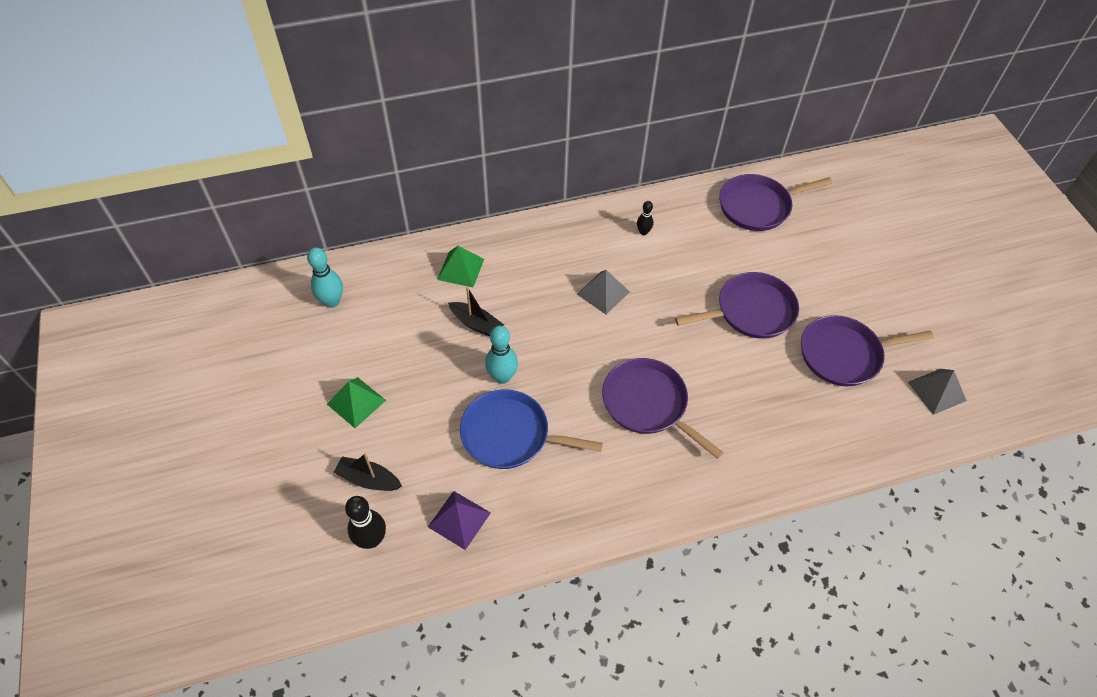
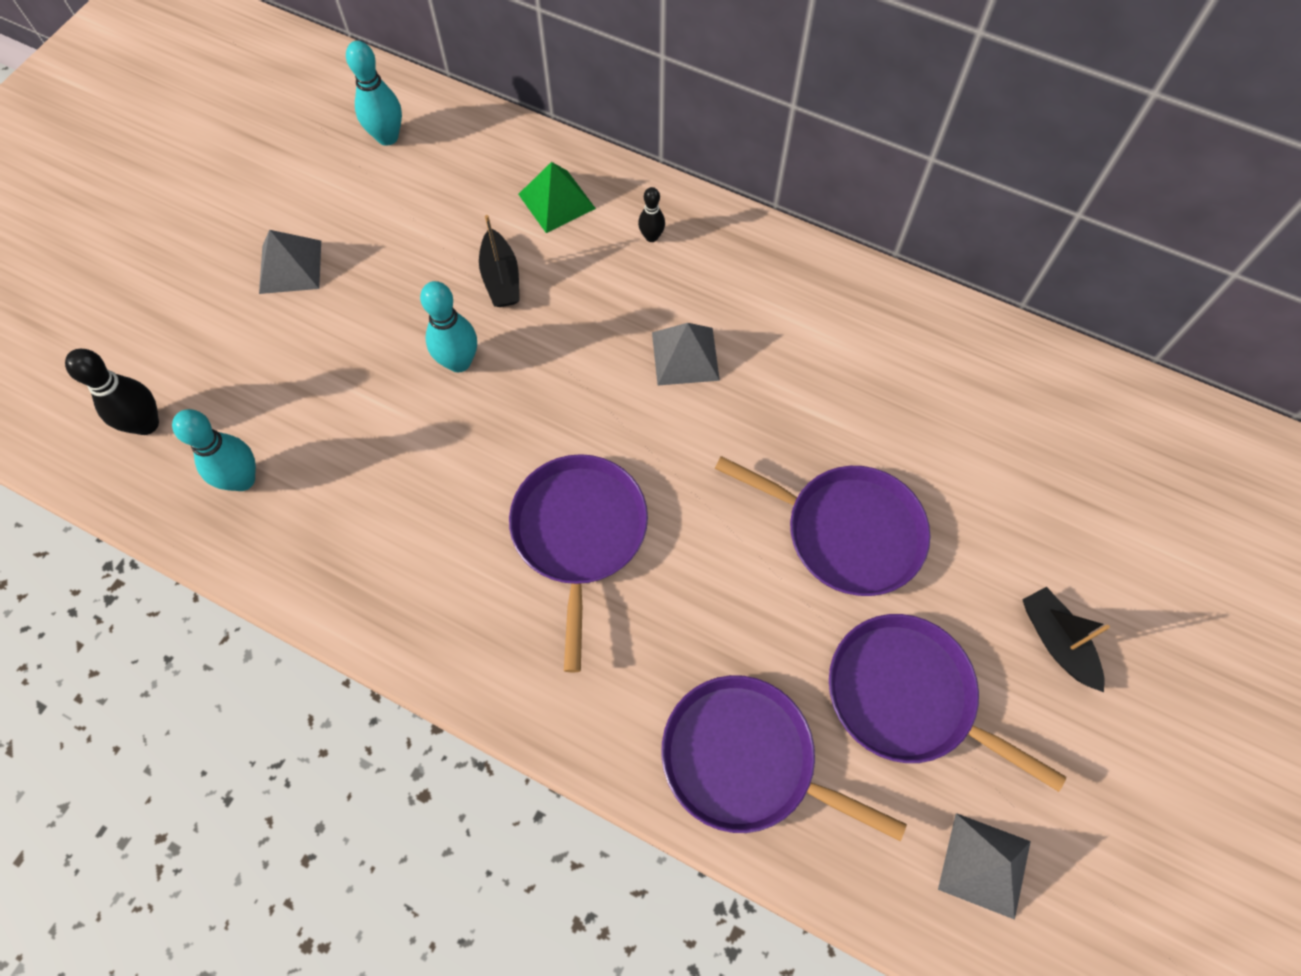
camera: 45 degrees right, 10 degrees up
green pyramid [327,377,386,428] -> grey pyramid [259,230,321,294]
black boat [333,453,402,491] -> black boat moved to [1022,587,1110,692]
purple pyramid [428,491,491,550] -> turquoise bowling pin [172,409,256,491]
blue pan [460,390,603,469] -> none
black bowling pin [637,201,653,235] -> black bowling pin moved to [638,187,665,242]
purple pan [719,174,832,231] -> purple pan moved to [661,675,907,841]

